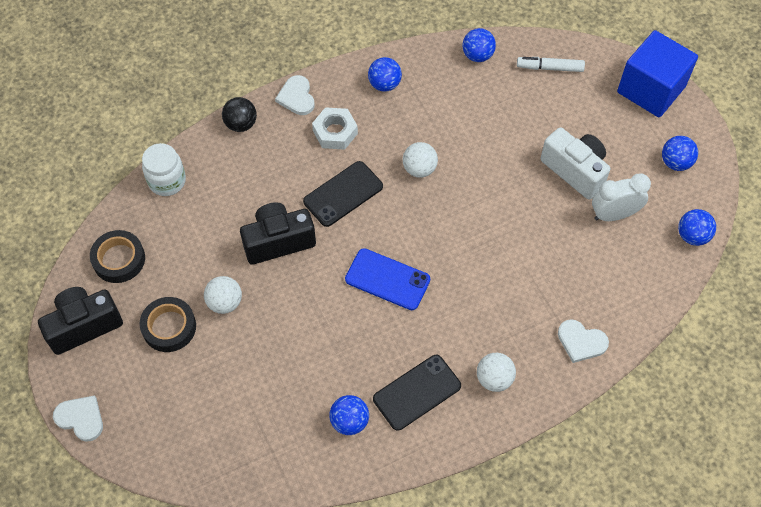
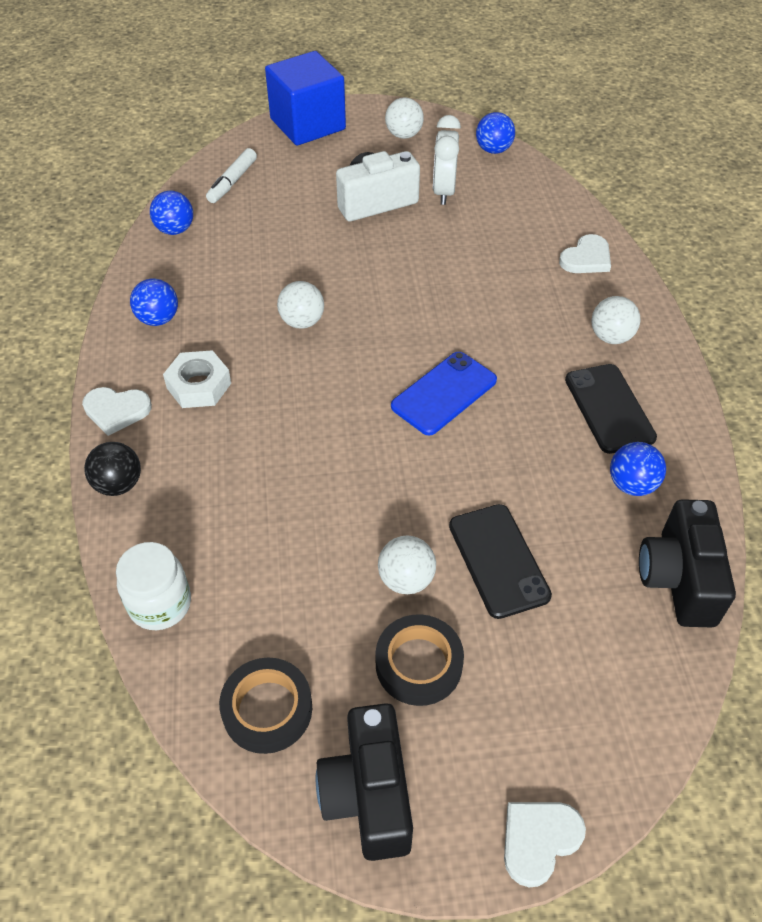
camera: 70 degrees left, 10 degrees down
black camera [240,202,316,265] -> black camera moved to [639,499,736,627]
black phone [303,161,383,227] -> black phone moved to [449,504,552,619]
blue ball [662,136,698,171] -> white ball [385,97,424,139]

